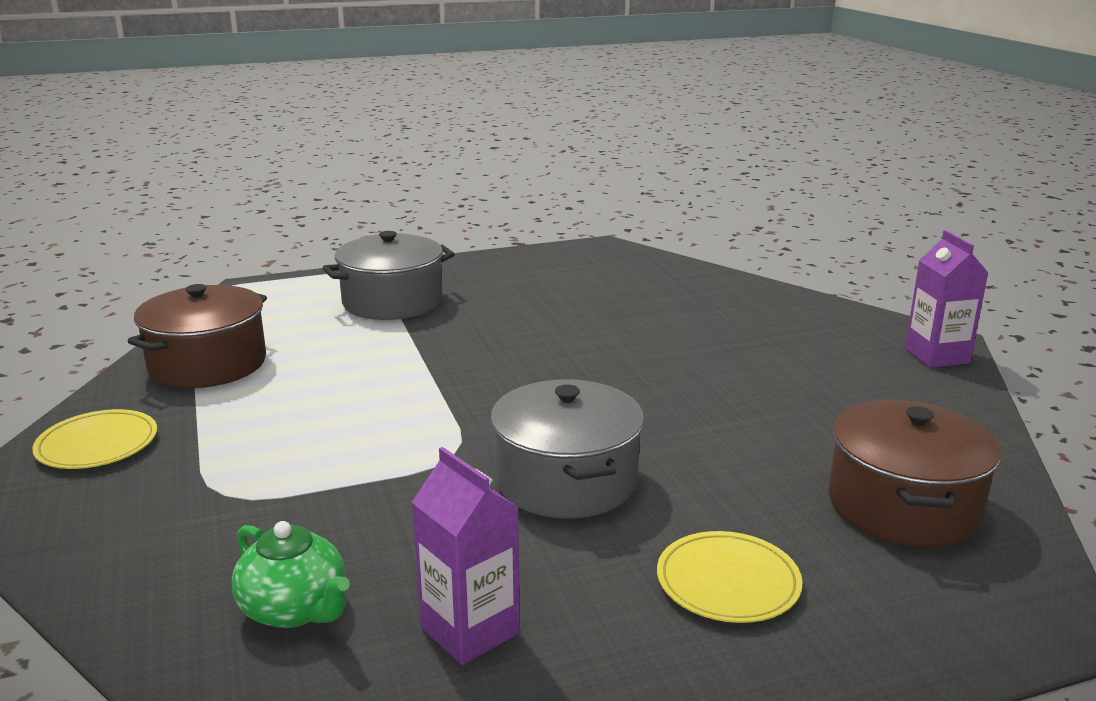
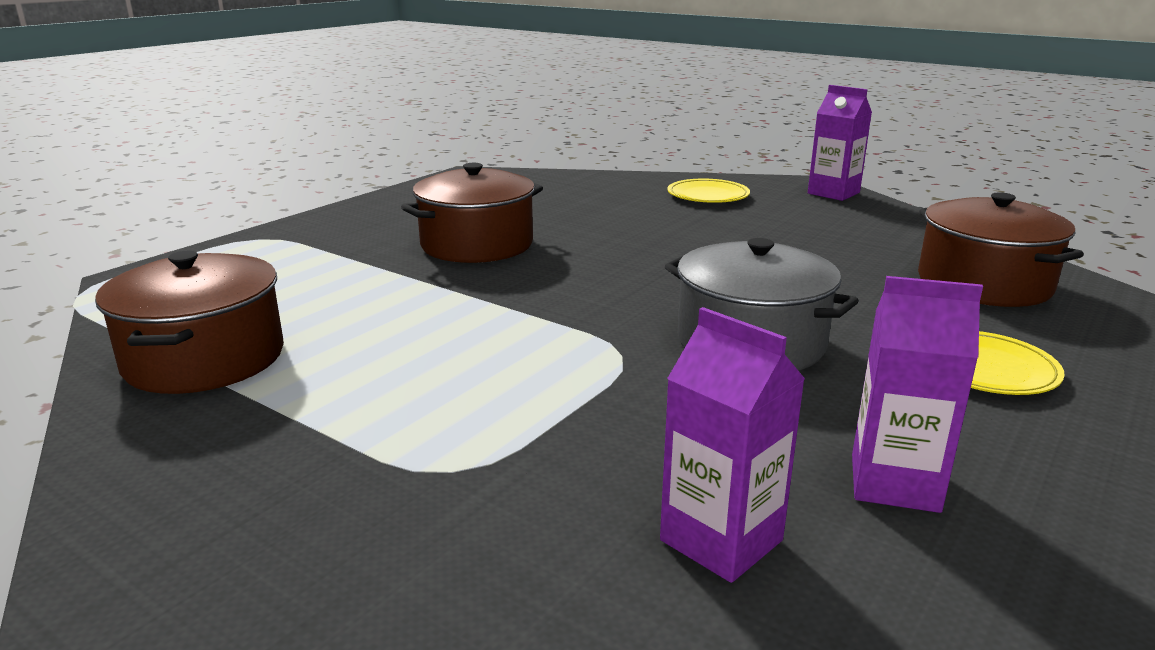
camera: 35 degrees left, 0 degrees up
yellow plate [32,409,157,469] -> yellow plate moved to [667,179,750,203]
green teapot [232,521,350,628] -> purple carton [660,307,805,583]
grey pot [322,231,454,320] -> none
none -> brown pot [401,163,543,263]

